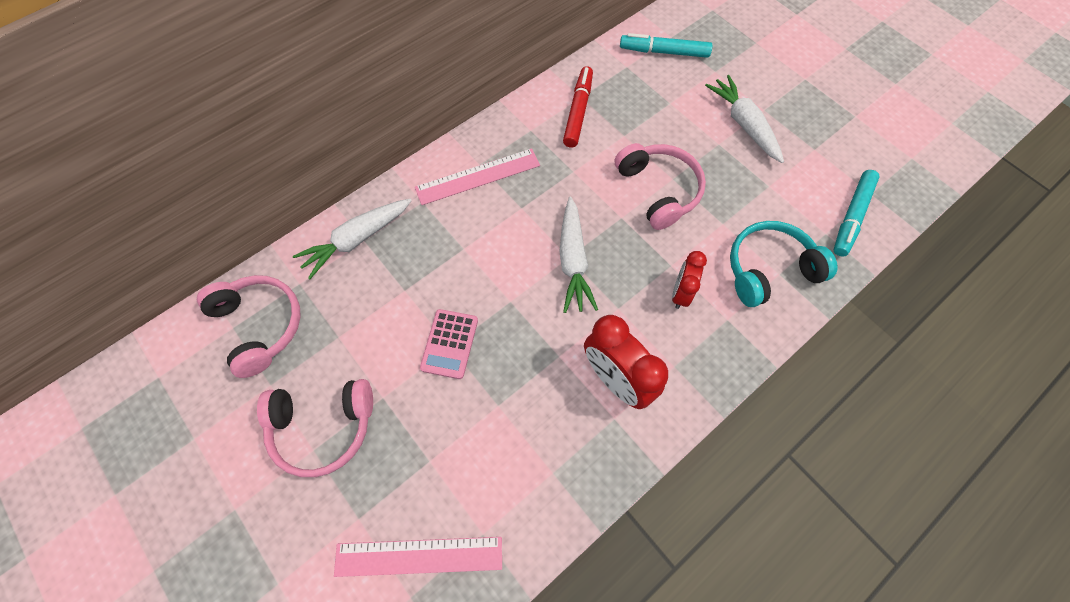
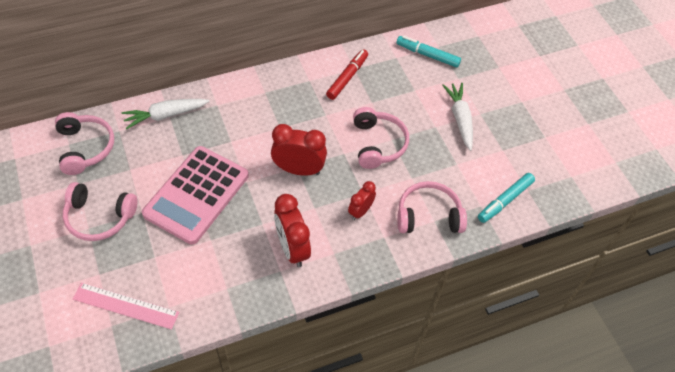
camera: 15 degrees right, 10 degrees down
pink ruler [415,148,540,205] -> none
pink calculator [420,309,478,379] -> pink calculator [142,146,248,245], size x2.17
white carrot [559,197,598,313] -> red clock [271,124,327,176]
turquoise headphones [730,221,838,307] -> pink headphones [397,181,467,233]

